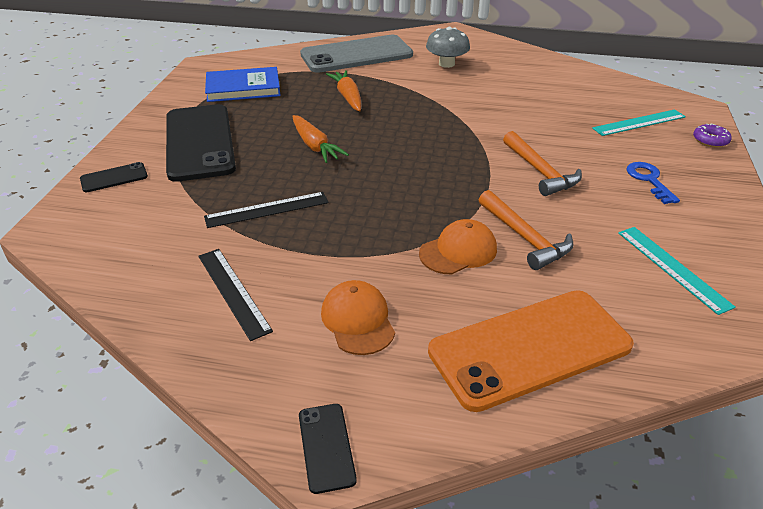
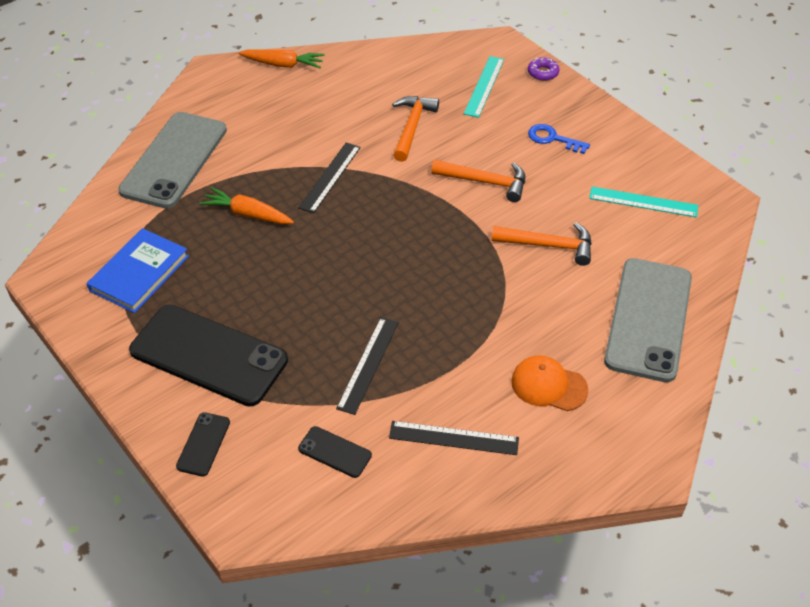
camera: 50 degrees left, 10 degrees up
orange carrot [292,115,349,163] -> orange carrot moved to [238,49,325,68]
black phone [299,404,357,494] -> black phone moved to [298,426,372,478]
orange cap [419,219,497,274] -> none
grey mushroom [426,27,470,68] -> none
orange phone [428,290,634,412] -> grey phone [604,258,692,382]
none -> black ruler [298,143,361,213]
none -> orange hammer [392,96,439,162]

